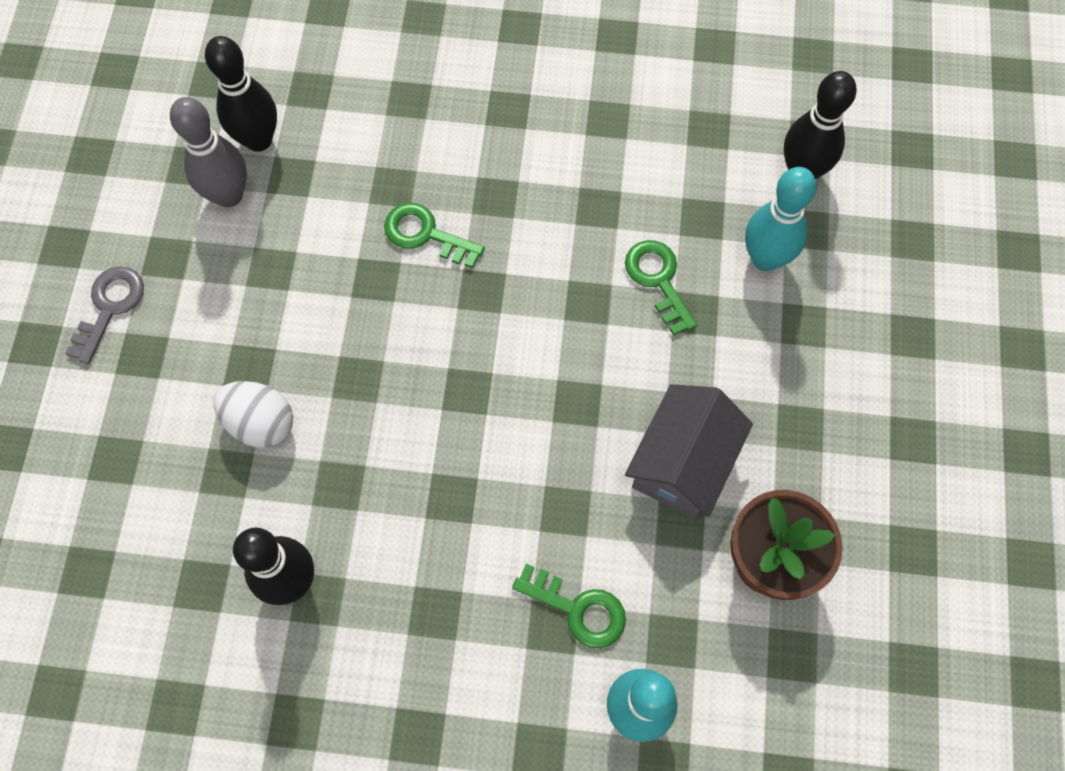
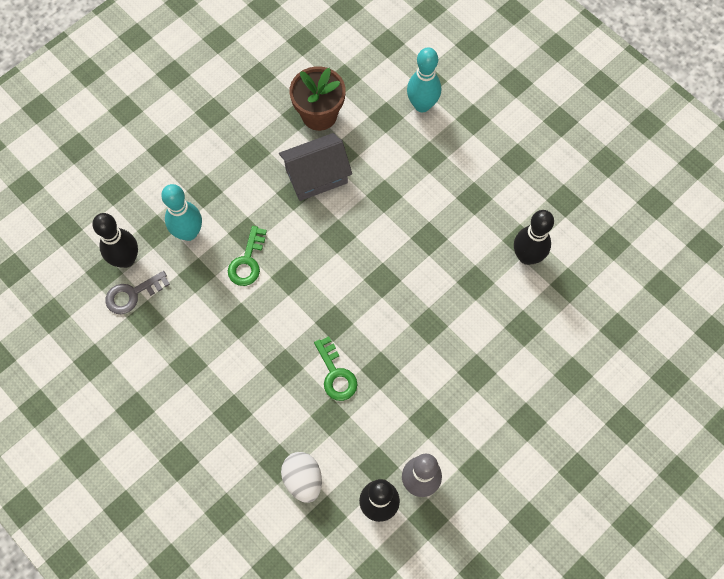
camera: 140 degrees left, 0 degrees up
grey key [65,267,144,364] -> grey key moved to [105,271,170,314]
white egg [214,381,293,447] -> white egg moved to [281,452,322,503]
green key [512,564,626,648] -> none

